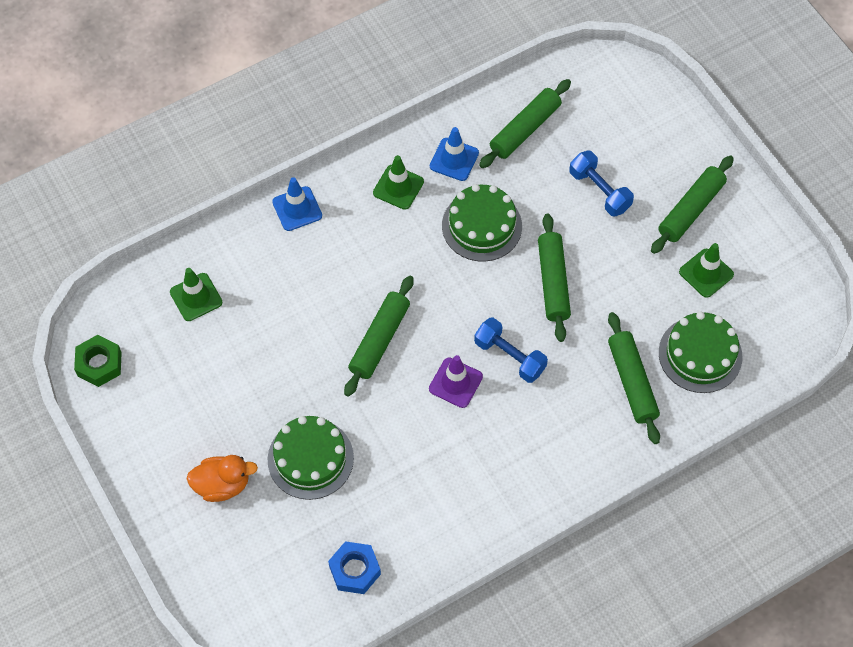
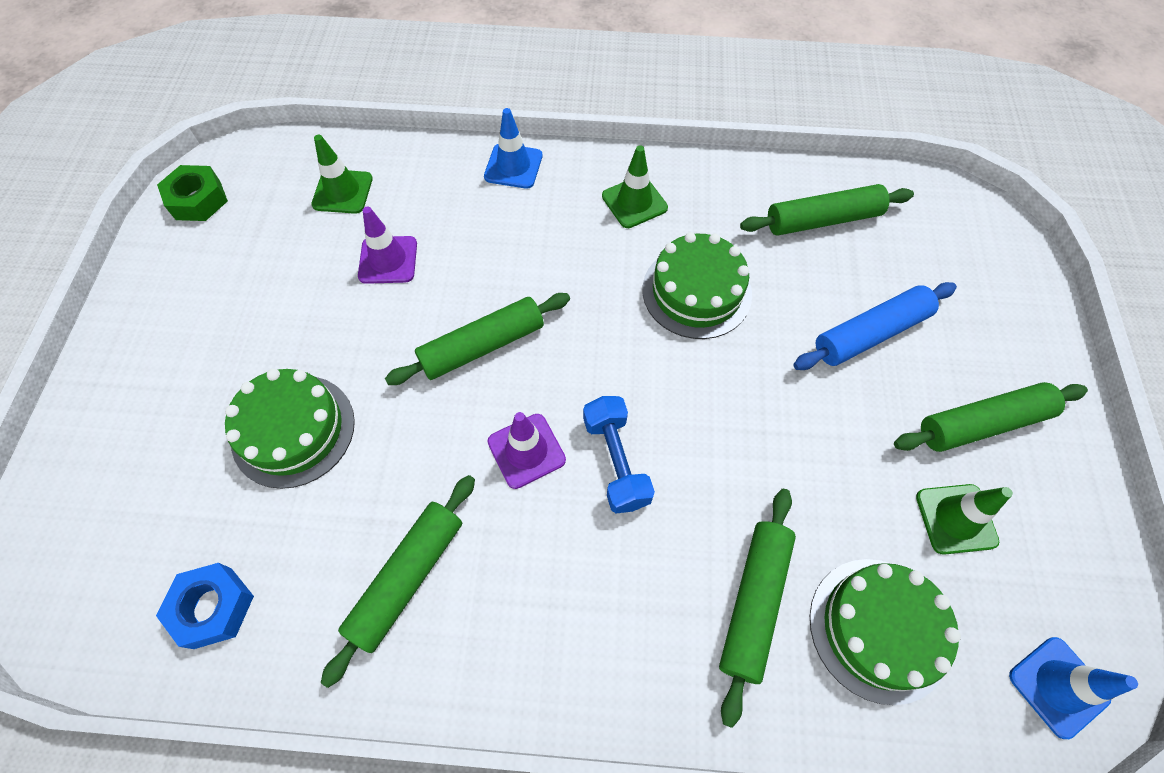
camera: 35 degrees right, 0 degrees up
orange duck [187,455,258,502] -> none
blue traffic cone [430,127,479,181] -> blue traffic cone moved to [1009,637,1138,739]
green rolling pin [538,214,571,342] -> green rolling pin moved to [321,475,475,688]
blue dumbbell [569,150,634,217] -> blue rolling pin [793,282,957,370]
none -> purple traffic cone [358,207,417,284]

